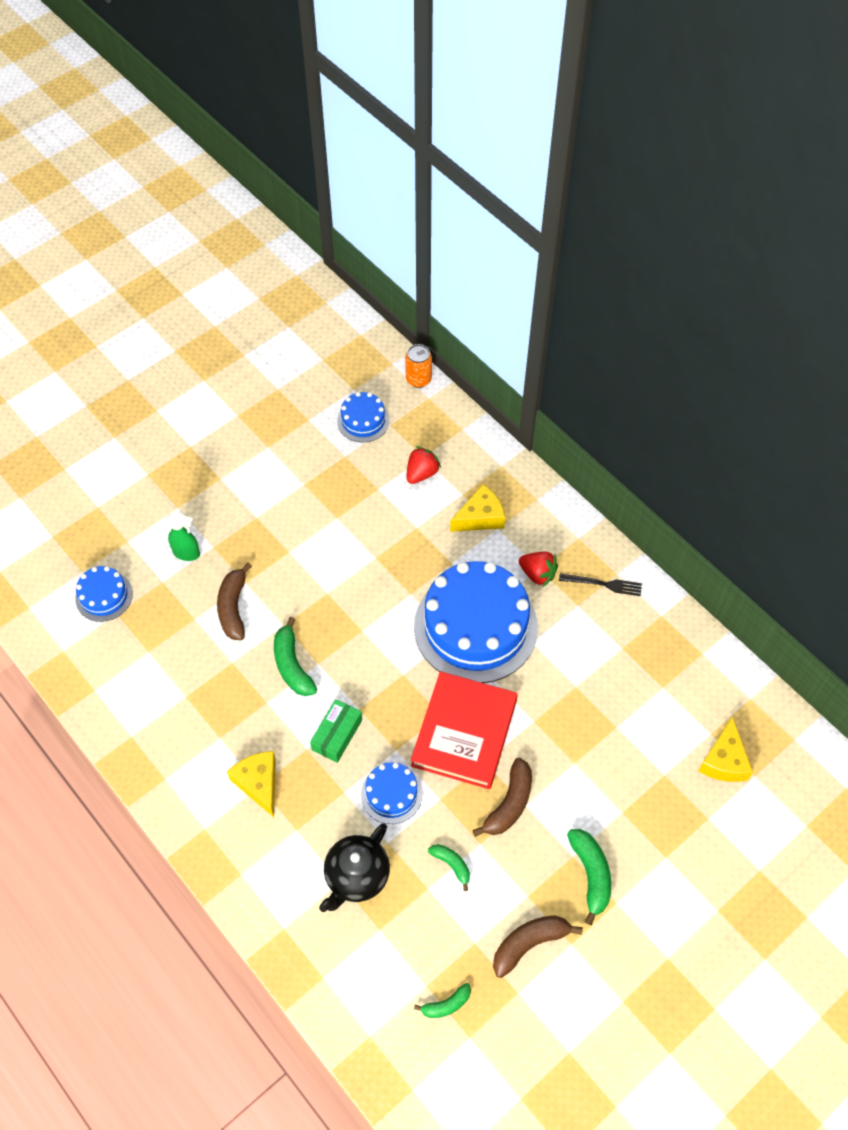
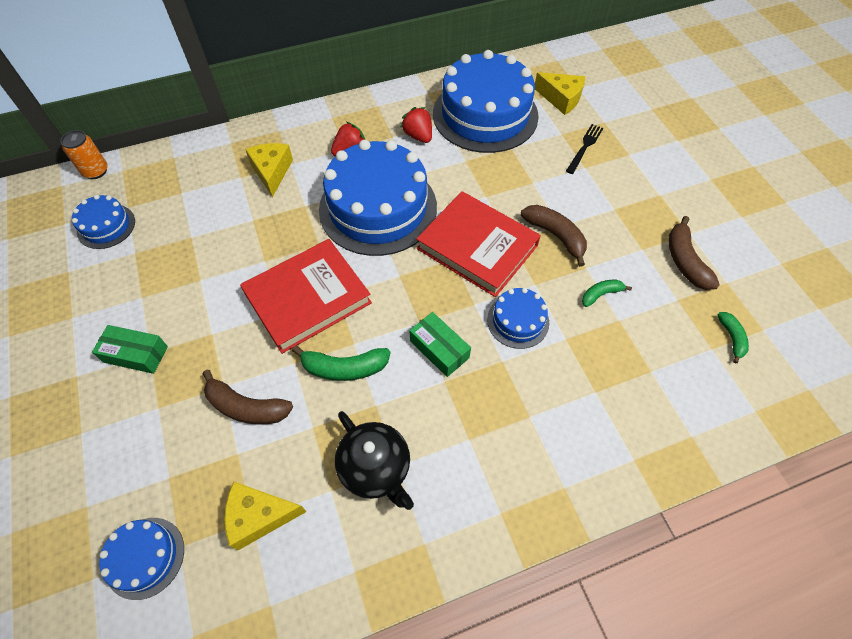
camera: 70 degrees left, 0 degrees up
green spray bottle [165,512,200,561] -> none
yellow cheese [227,751,276,817] -> yellow cheese moved to [225,482,307,550]
black teapot [319,823,390,912] -> black teapot moved to [335,411,414,510]
red strawberry [406,446,441,484] -> red strawberry moved to [400,107,432,143]
black fork [559,574,642,596] -> black fork moved to [566,124,603,174]
green banana [567,829,611,925] -> none
none -> green box [92,325,168,374]
none -> red book [240,239,372,354]
none -> blue cake [433,50,539,153]

